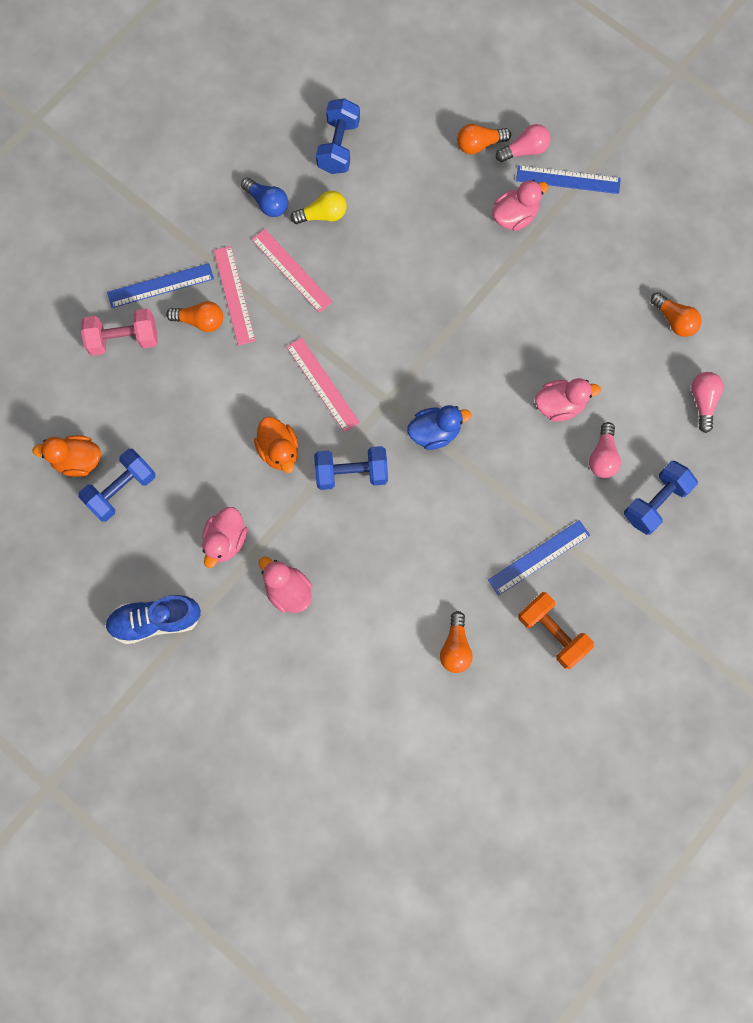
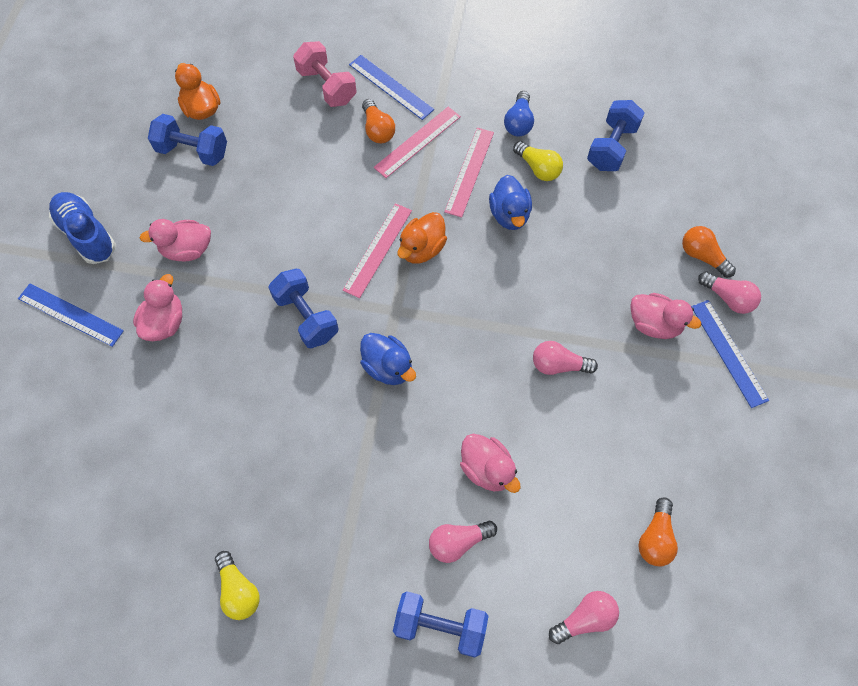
camera: 60 degrees right, 10 degrees down
orange duck [254,417,299,473] -> orange duck moved to [397,212,447,264]
blue dumbbell [316,98,360,174] -> blue dumbbell turned 45 degrees counterclockwise [587,100,645,171]
orange light bulb [440,611,473,673] -> none
blue ruler [488,520,590,596] -> blue ruler moved to [18,284,124,347]
orange dumbbell [518,592,594,669] -> yellow light bulb [215,551,260,620]
none -> blue duck [489,175,532,230]
none -> pink light bulb [533,341,598,375]

